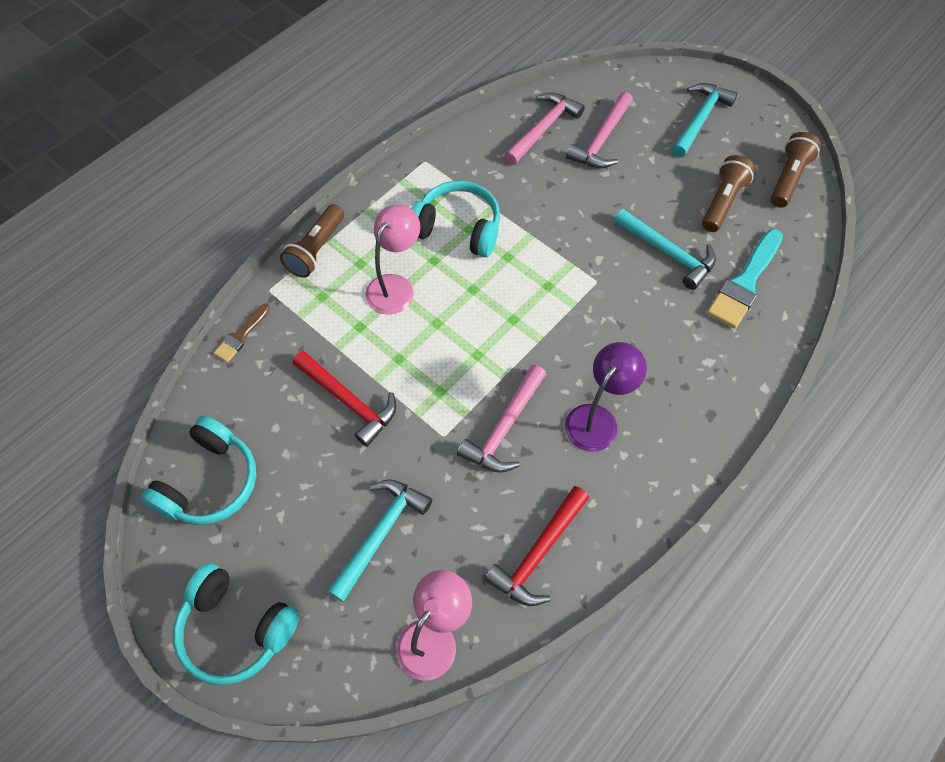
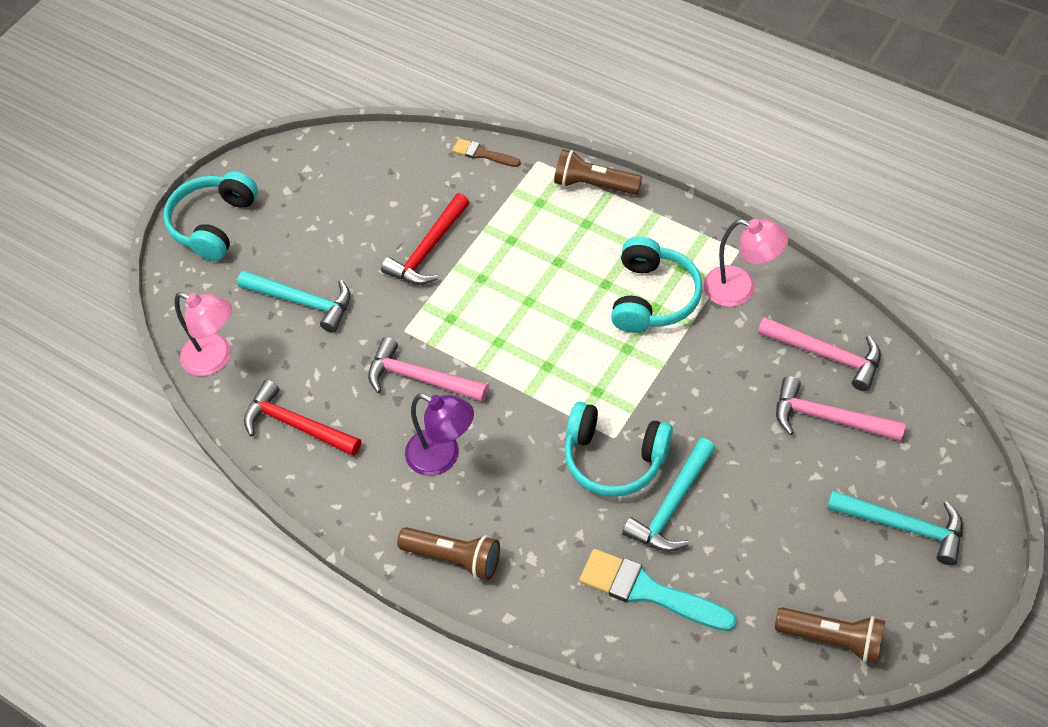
camera: 85 degrees right, 5 degrees down
turquoise headphones [141,416,256,525] -> turquoise headphones moved to [564,402,673,497]
pink lamp [365,205,420,314] -> pink lamp moved to [704,219,789,307]
brown flashlight [702,155,755,232] -> brown flashlight moved to [397,527,500,580]

